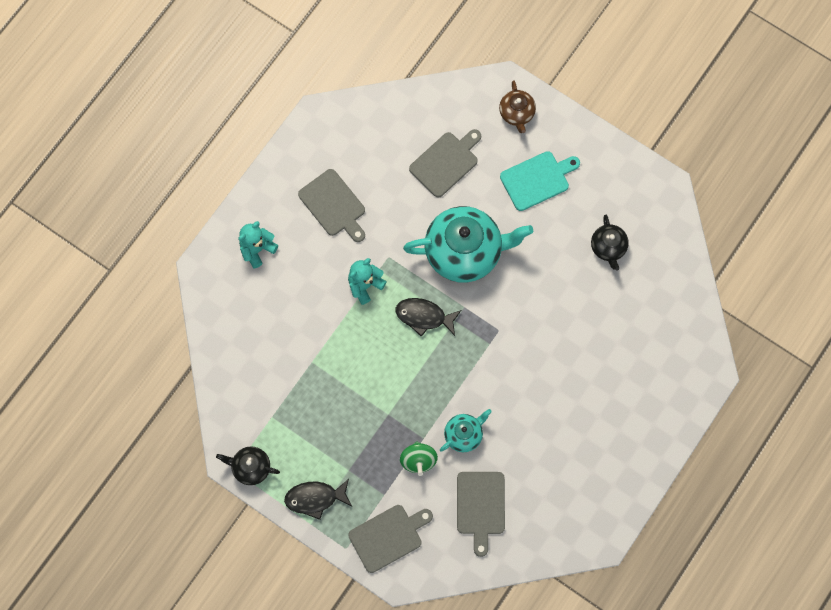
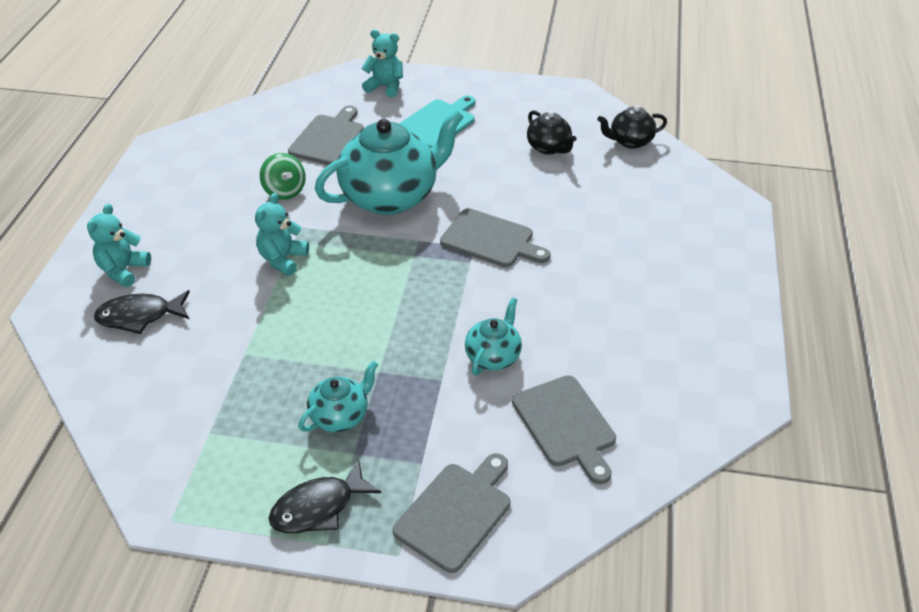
camera: 25 degrees left, 30 degrees down
black teapot [216,446,280,485] -> black teapot moved to [597,105,667,149]
grey cutting board [298,169,365,242] -> grey cutting board moved to [440,208,551,267]
black fish [396,298,461,337] -> black fish moved to [94,290,189,334]
green spinning top [400,441,438,476] -> green spinning top moved to [260,153,306,200]
brown teapot [499,81,536,133] -> turquoise teddy bear [362,30,403,98]
none -> turquoise teapot [298,361,378,432]

